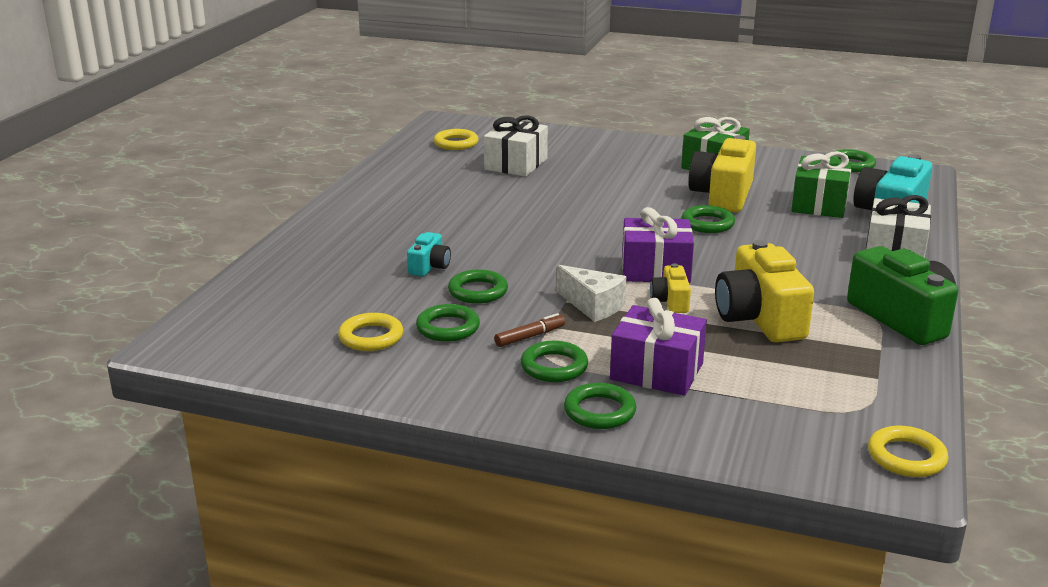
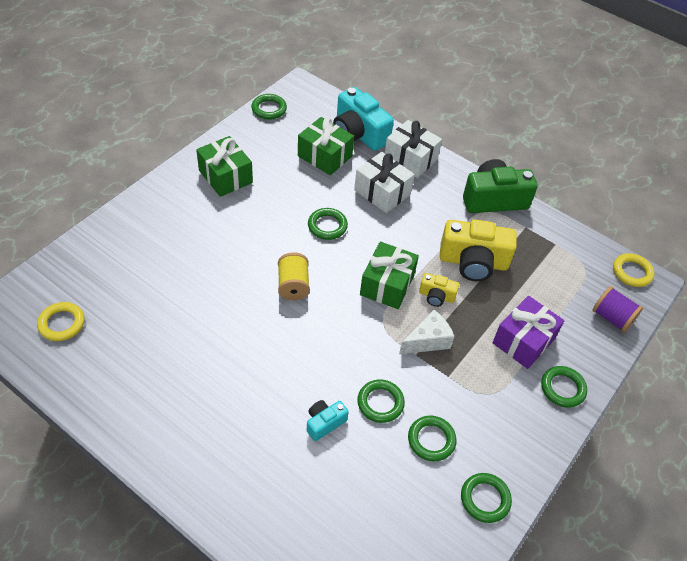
camera: 75 degrees left, 25 degrees up
yellow ring [338,313,403,351] -> none
turquoise camera [407,232,451,277] -> turquoise camera turned 75 degrees counterclockwise [307,400,349,441]
white gift [484,115,548,176] -> white gift moved to [354,152,415,213]
brown marker [494,313,565,347] -> none
green ring [521,341,588,382] -> green ring moved to [461,473,512,523]
purple gift [622,207,694,283] -> green gift [360,241,419,309]
yellow camera [689,135,756,212] -> none
none -> yellow spool [278,252,310,300]
none -> purple spool [592,286,643,332]

